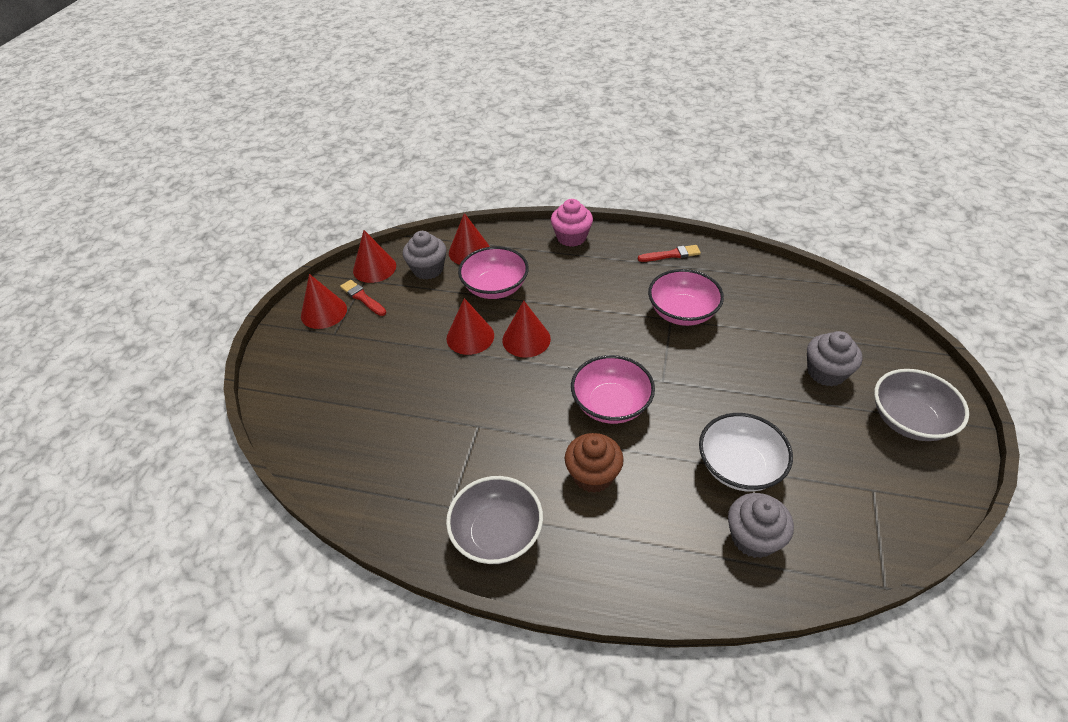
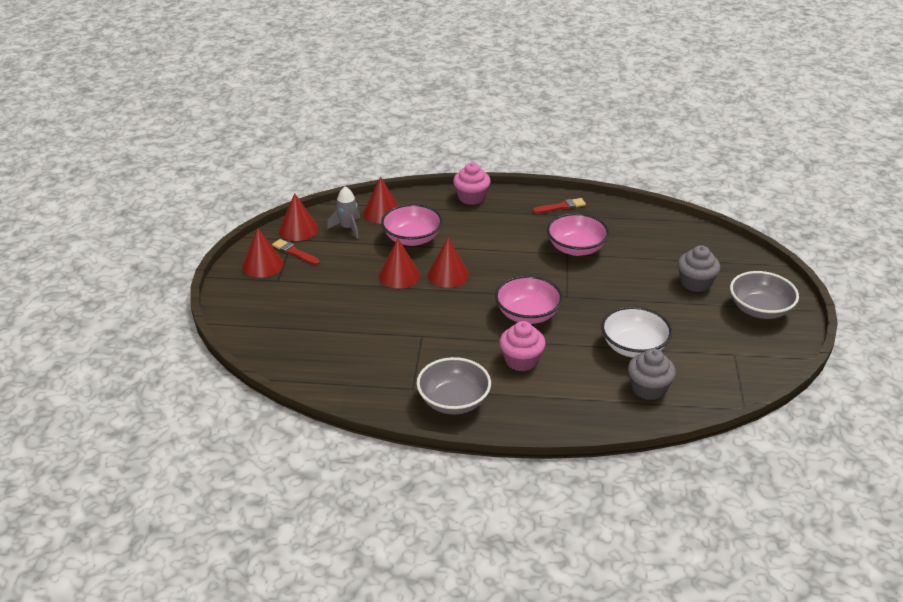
camera: 10 degrees left, 10 degrees down
grey cupcake [403,231,447,279] -> grey rocket [327,187,360,239]
brown cupcake [565,433,624,493] -> pink cupcake [500,321,546,371]

